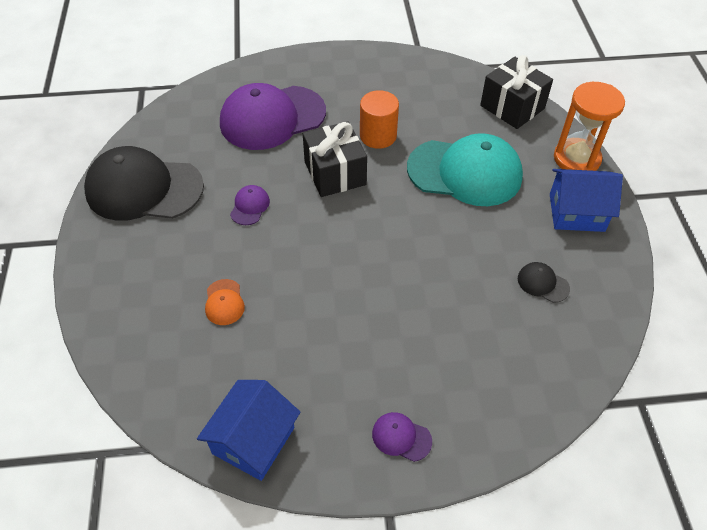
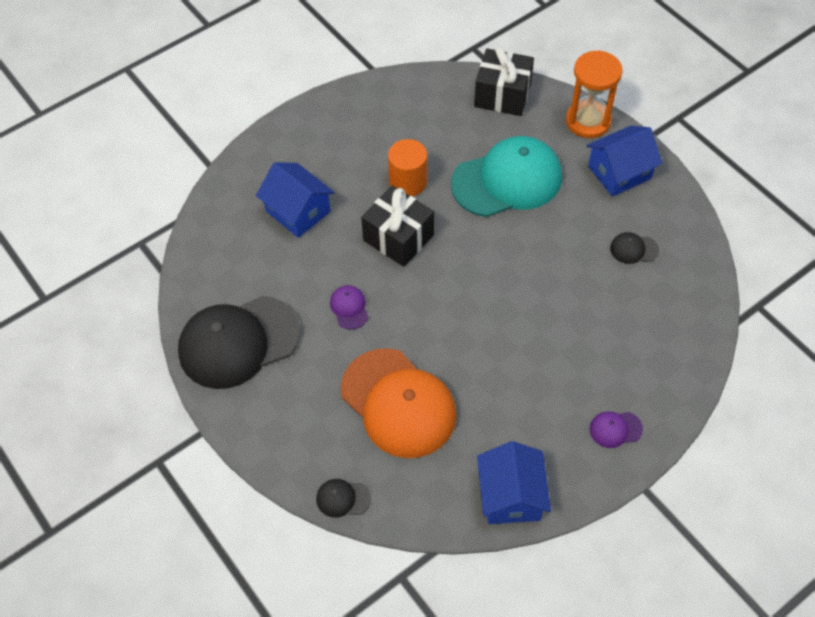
camera: 30 degrees left, 5 degrees up
orange cap [205,279,245,325] -> orange cap [341,348,457,458], size x2.46
purple cap [220,83,326,150] -> blue house [256,163,335,238]
none -> black cap [316,479,371,518]

